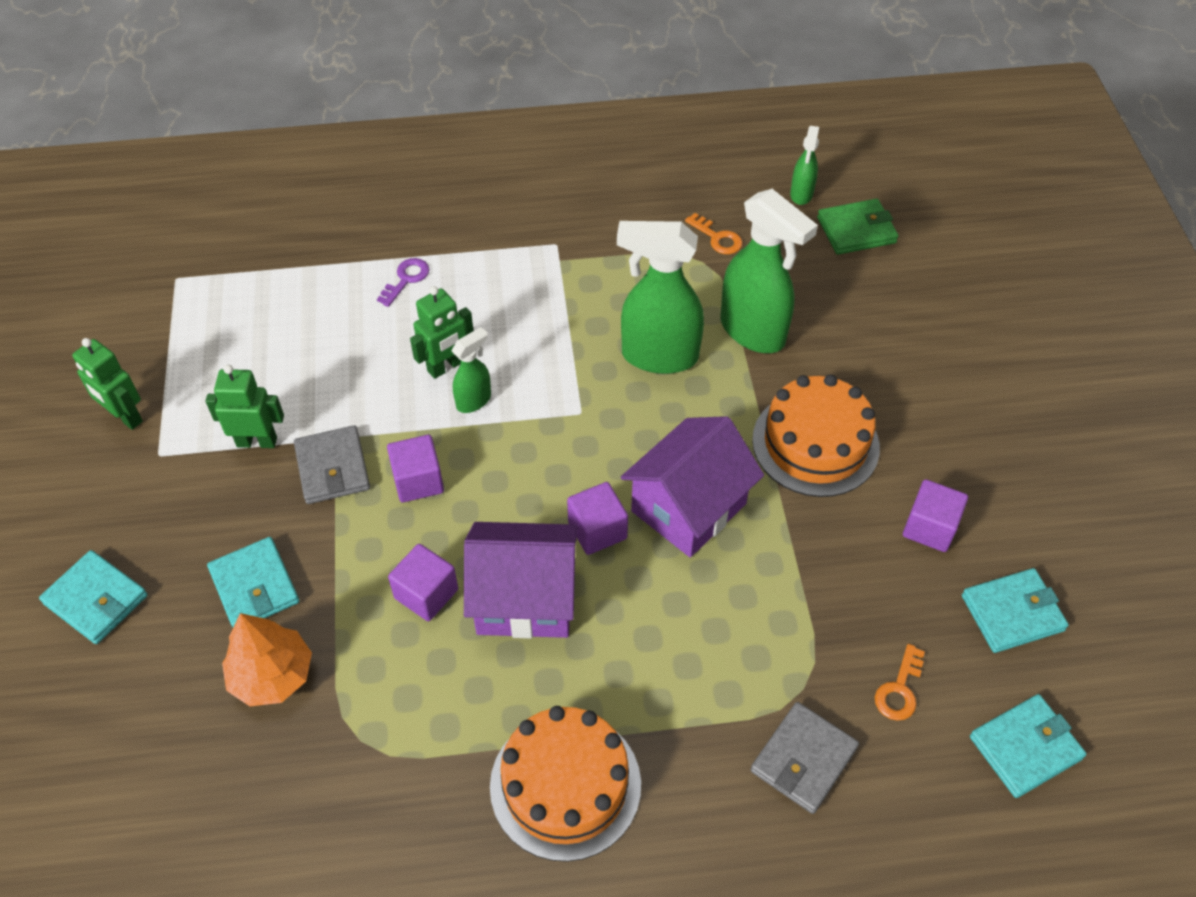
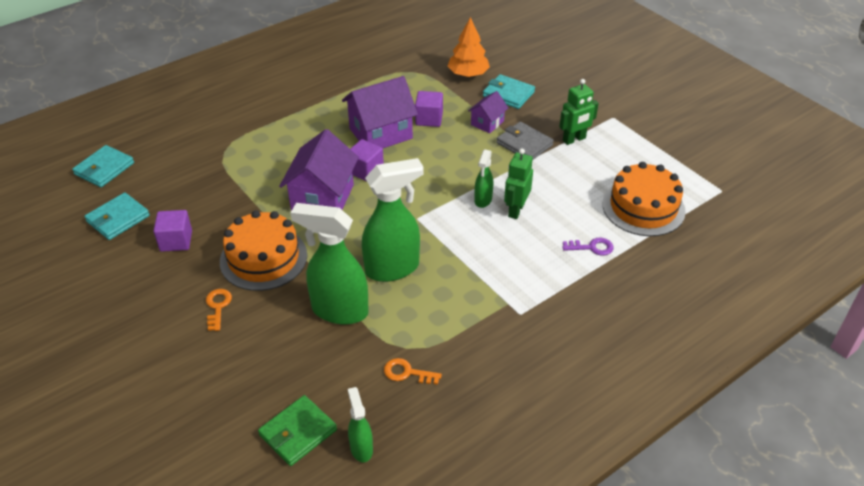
camera: 150 degrees right, 10 degrees down
turquoise wallet [39,550,148,644] -> none
green robot [72,338,143,430] -> none
purple key [377,258,430,307] -> purple key turned 90 degrees counterclockwise [562,238,614,256]
purple cube [387,435,444,502] -> none
orange cake [490,706,641,862] -> orange cake moved to [602,162,686,236]
grey wallet [751,702,859,814] -> none
orange key [875,644,925,721] -> orange key moved to [206,289,232,331]
none -> purple house [468,91,508,133]

